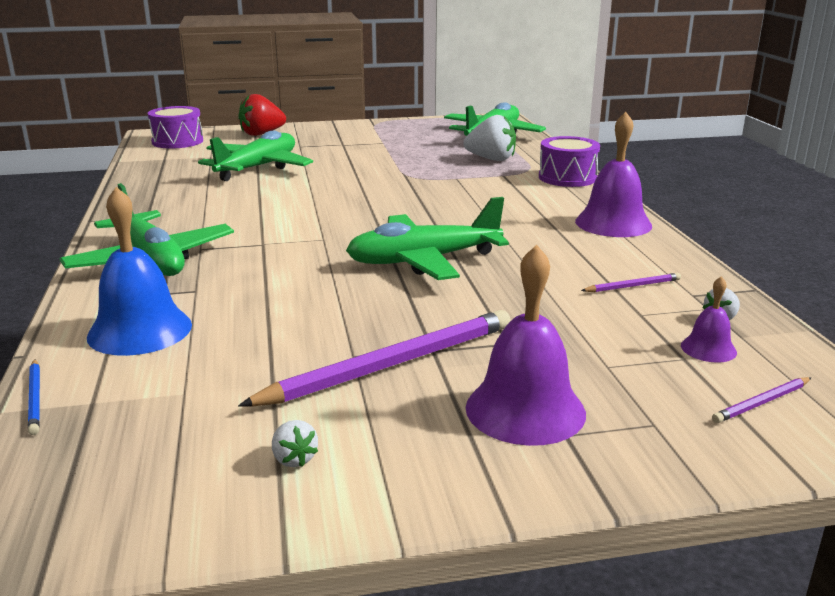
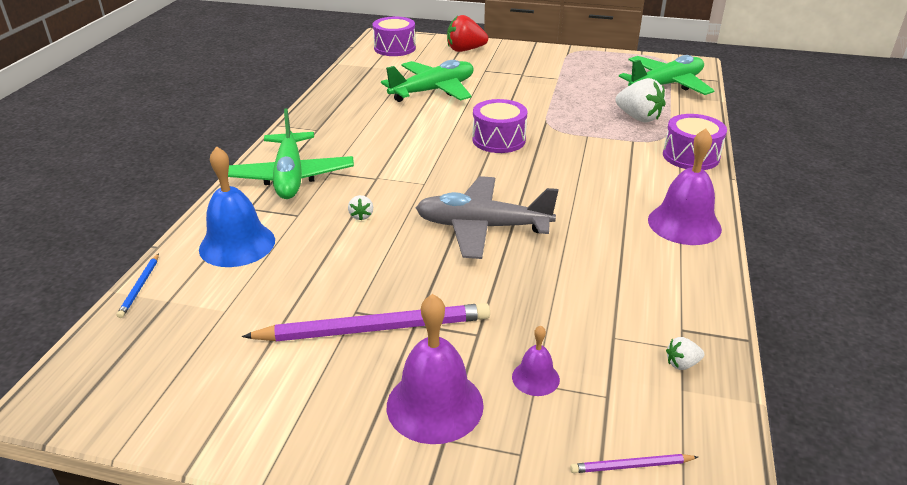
camera: 25 degrees right, 10 degrees up
white strawberry [272,420,318,467] -> white strawberry moved to [348,195,373,220]
green plane [346,197,509,280] -> grey plane [416,176,558,259]
purple pencil [581,273,681,292] -> none
purple bell [681,276,737,363] -> purple bell moved to [512,325,560,396]
none -> purple drum [472,99,527,153]

